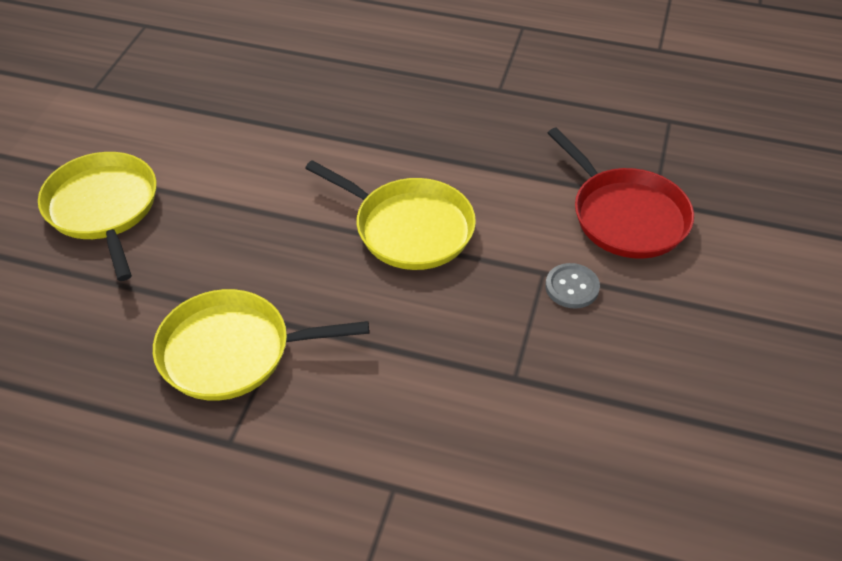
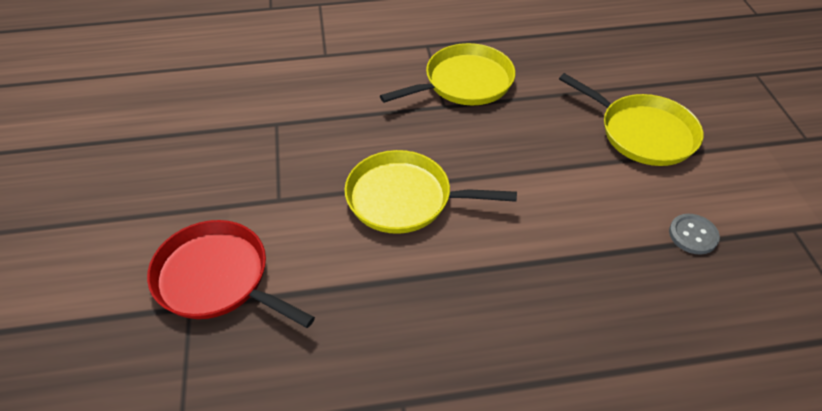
camera: 155 degrees right, 0 degrees up
grey button [545,263,600,308] -> grey button moved to [669,214,720,255]

